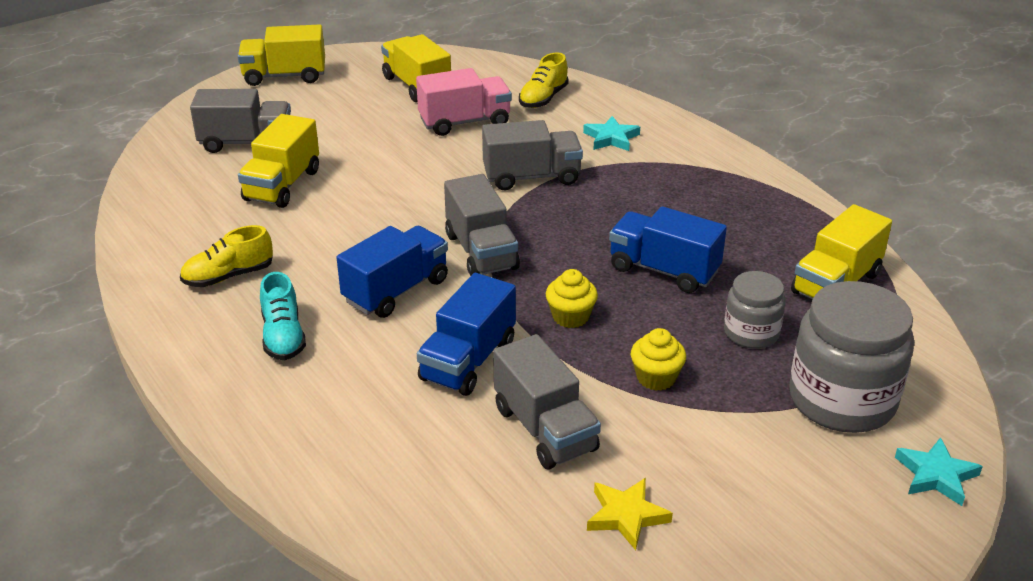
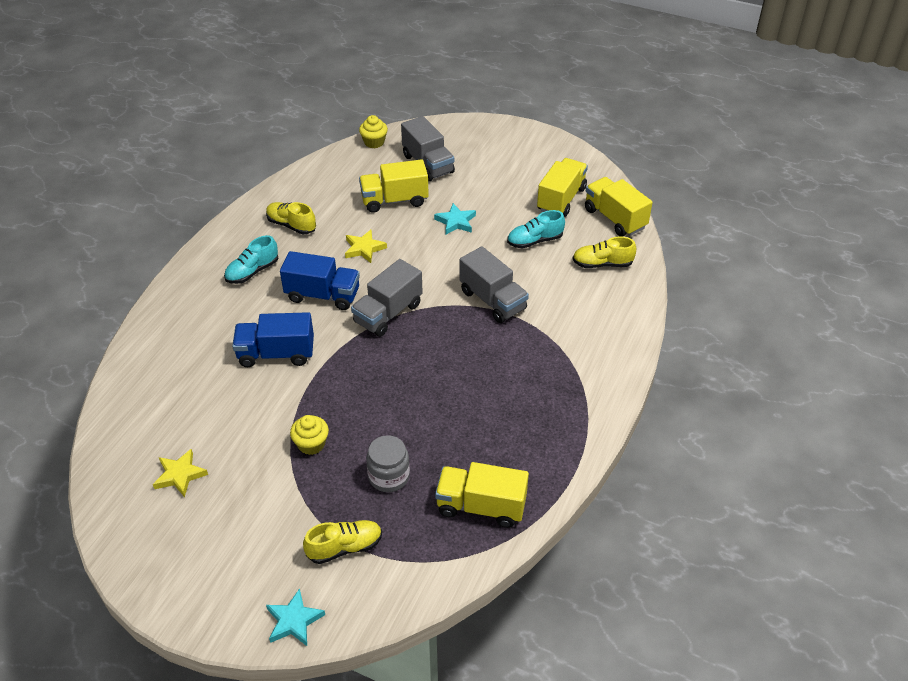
camera: 60 degrees right, 10 degrees up
yellow truck [238,25,325,86] -> yellow truck moved to [585,177,653,237]
pink truck [416,68,512,136] -> turquoise shoe [507,210,565,249]
grey truck [493,334,601,470] -> none
yellow cupcake [546,269,598,328] -> yellow cupcake moved to [359,115,388,148]
turquoise star [583,116,640,151] -> turquoise star moved to [434,203,476,234]
blue truck [609,206,727,293] -> none
grey jar [789,281,914,433] -> yellow shoe [303,520,382,564]
none -> yellow star [345,230,387,263]

